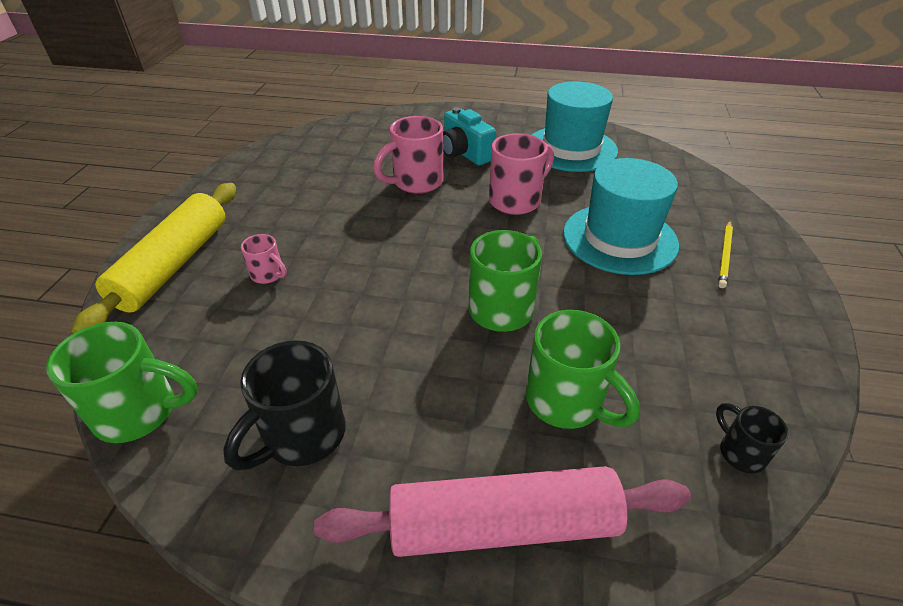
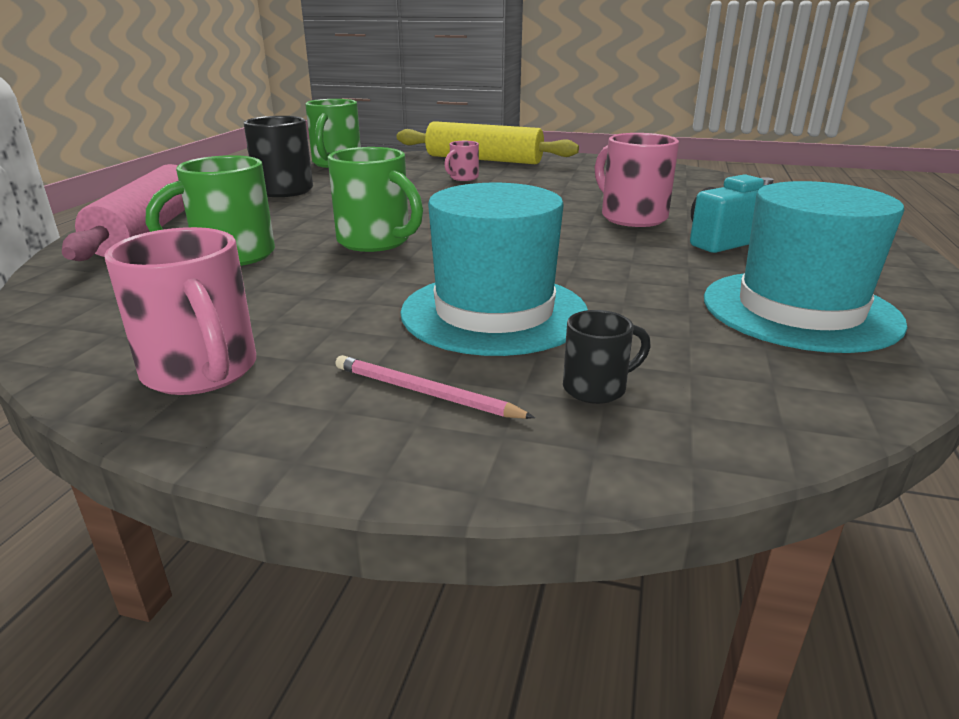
camera: 95 degrees right, 15 degrees down
pink mug [489,133,554,215] -> pink mug moved to [104,227,256,395]
black mug [716,403,788,473] -> black mug moved to [563,310,651,404]
yellow pencil [718,221,733,288] -> pink pencil [336,355,535,419]

